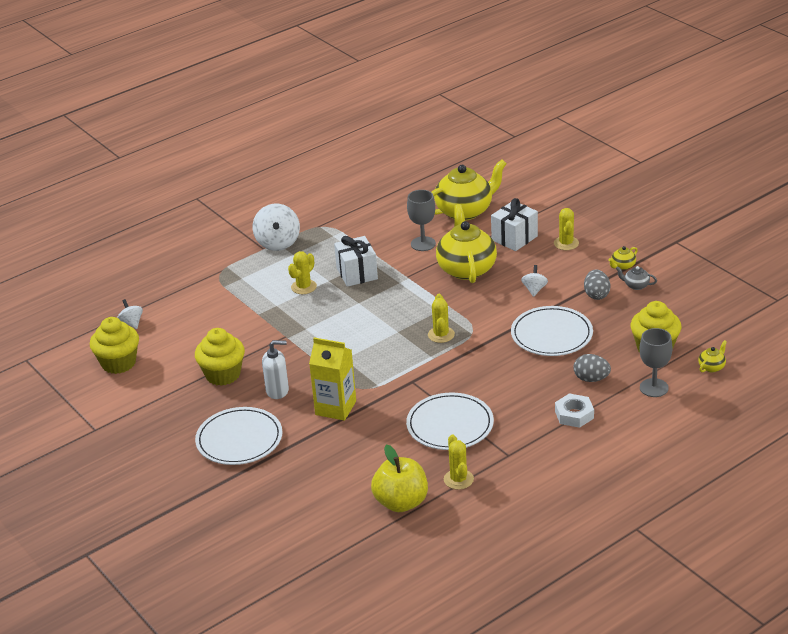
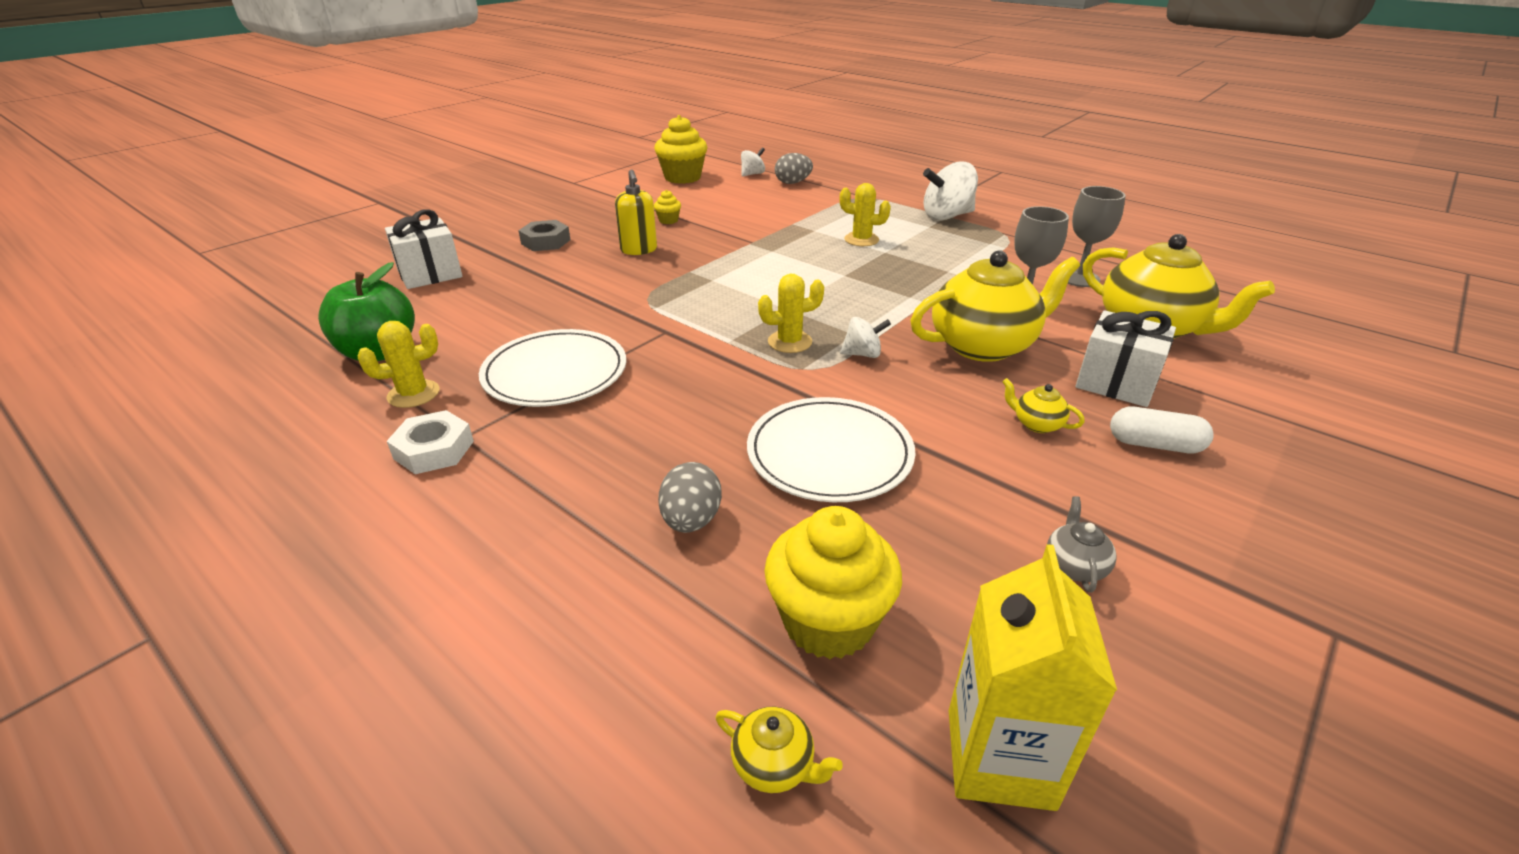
camera: 75 degrees right, 0 degrees up
yellow cupcake [195,328,245,386] -> yellow cupcake [654,190,681,224], size x0.46
white plate [195,407,283,465] -> grey nut [518,220,571,251]
white soap dispenser [262,340,289,399] -> yellow soap dispenser [615,170,657,255]
yellow carton [309,337,356,421] -> yellow carton moved to [949,544,1117,811]
white gift [334,236,378,287] -> white gift moved to [385,209,463,289]
yellow apple [371,445,428,512] -> green apple [318,262,415,361]
white spinning top [521,265,548,297] -> white spinning top moved to [840,317,891,358]
yellow cactus [554,208,579,250] -> white capsule [1110,407,1214,453]
white nut [555,393,594,428] -> white nut moved to [387,410,474,474]
grey egg [584,270,610,300] -> grey egg moved to [775,153,813,184]
yellow teapot [608,246,638,270] -> yellow teapot moved to [1002,378,1085,433]
grey goblet [640,328,673,397] -> grey goblet moved to [1068,186,1126,287]

